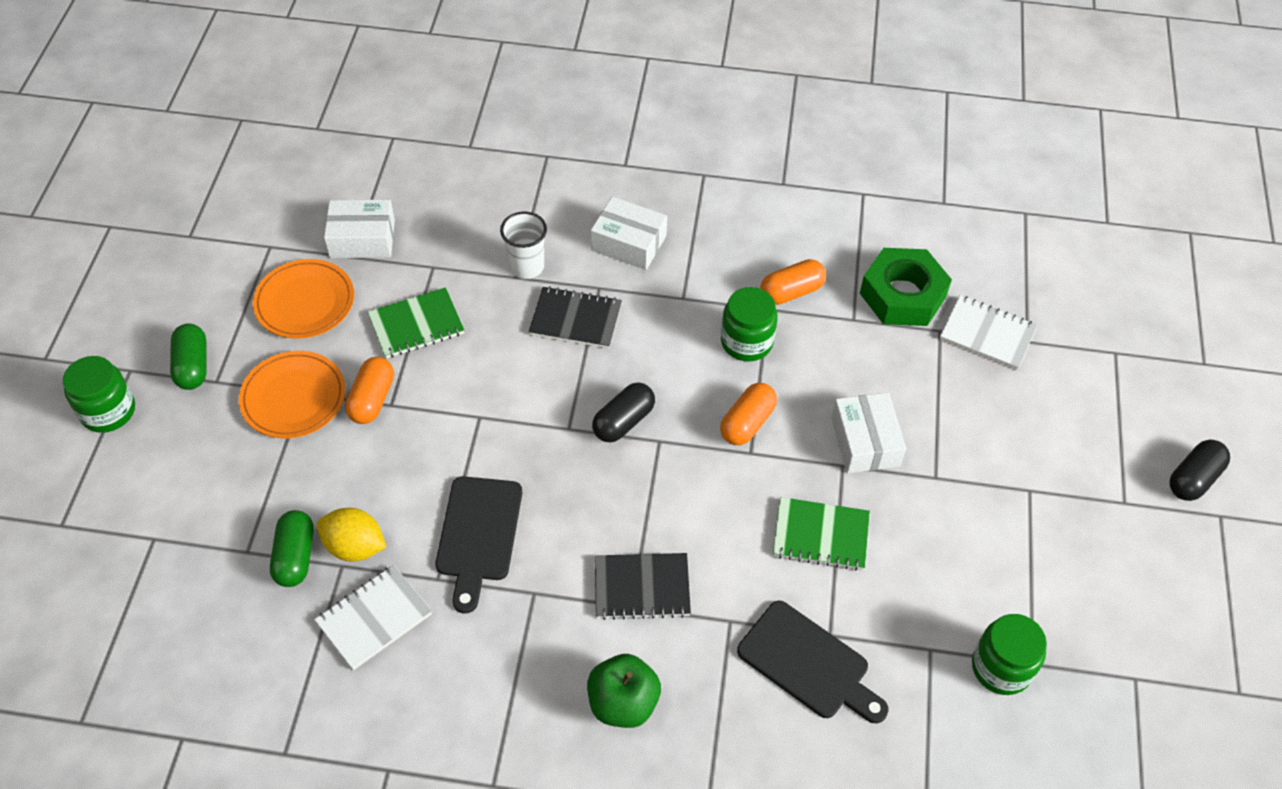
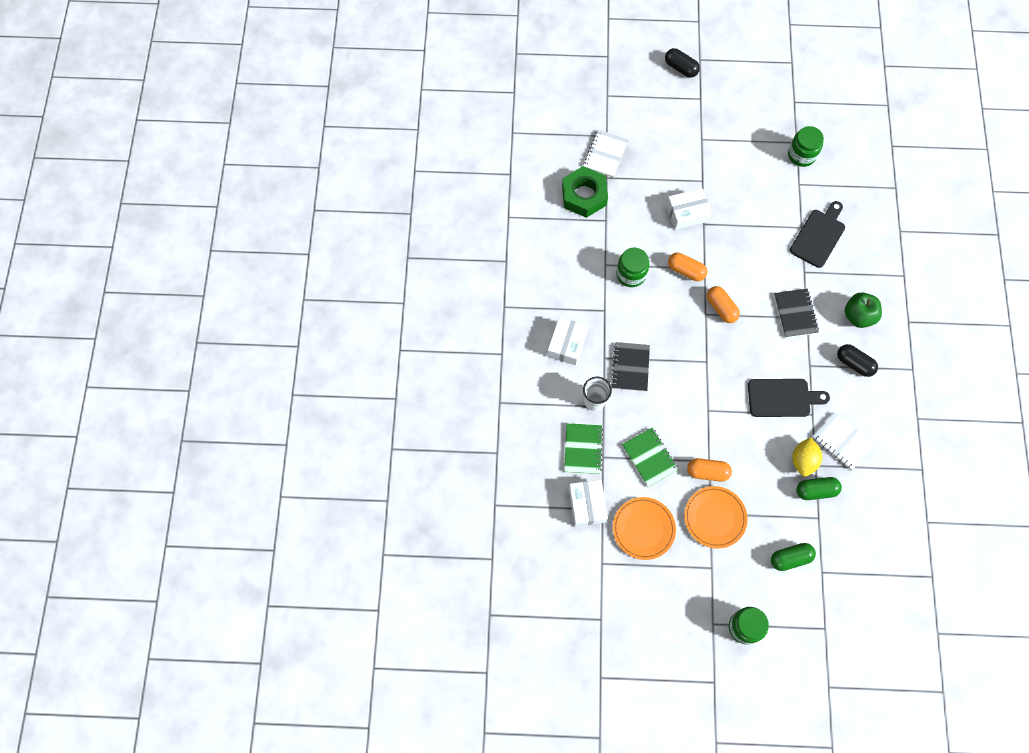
camera: 95 degrees left, 15 degrees up
green capsule [170,323,206,390] -> green capsule moved to [771,543,816,571]
black capsule [592,383,655,442] -> black capsule moved to [837,344,878,377]
orange capsule [760,259,826,305] -> orange capsule moved to [707,286,740,323]
green notebook [773,497,870,571] -> green notebook moved to [564,423,603,474]

